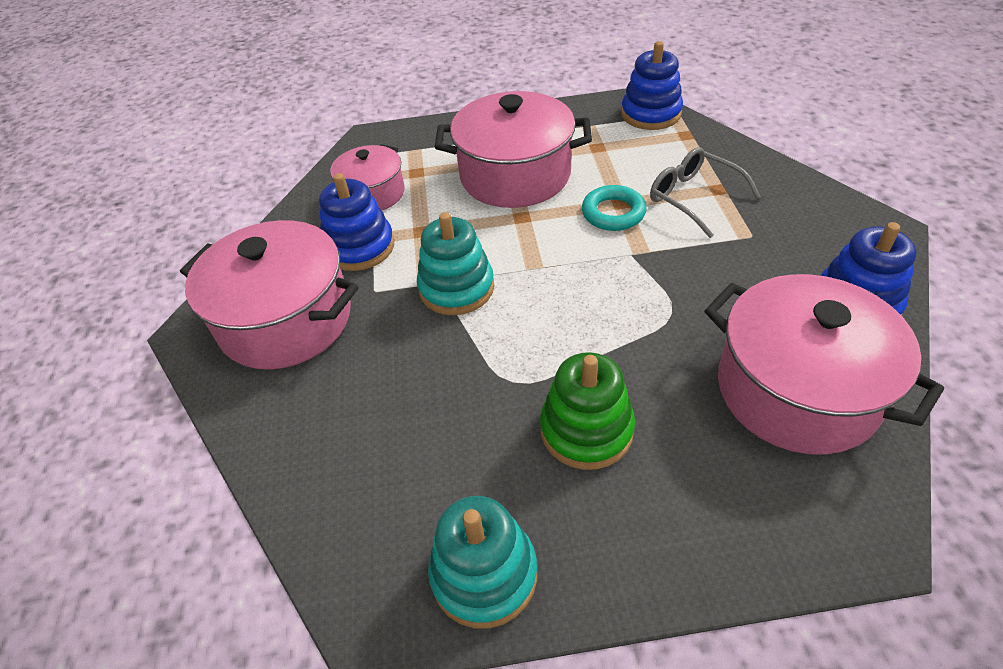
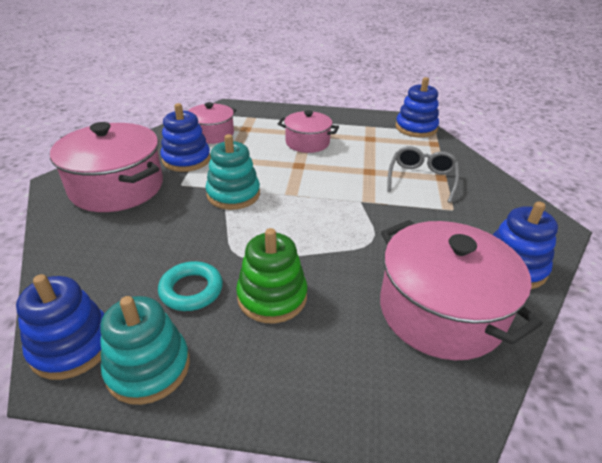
camera: 10 degrees right, 10 degrees down
pink pot [435,91,592,208] -> pink pot [278,110,339,153], size x0.58
turquoise ring [582,185,647,231] -> turquoise ring moved to [158,261,223,311]
grey glasses [650,147,761,238] -> grey glasses turned 45 degrees clockwise [387,146,459,203]
none -> blue stacking toy [16,274,105,380]

